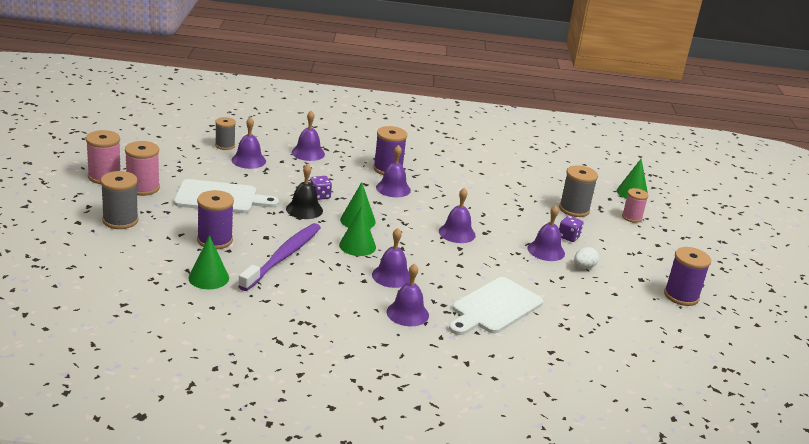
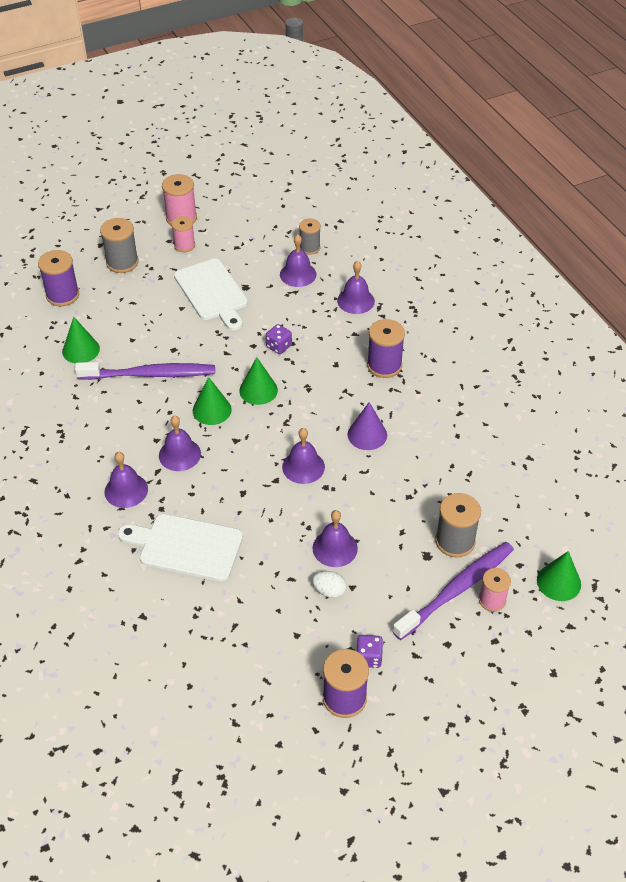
camera: 65 degrees right, 20 degrees up
pink spool [125,141,160,196] -> pink spool [171,216,195,252], size x0.66
purple spool [197,190,234,249] -> purple spool moved to [38,250,79,306]
black bell [286,164,323,219] -> none
purple bell [376,145,411,197] -> none
purple dice [559,216,583,242] -> purple dice moved to [356,635,383,668]
none -> purple cone [348,402,387,450]
none -> purple toothbrush [392,542,514,640]

